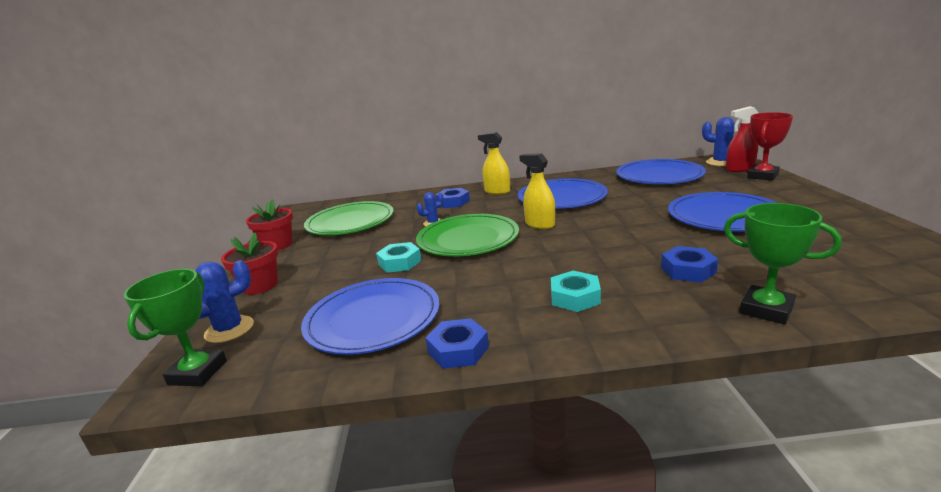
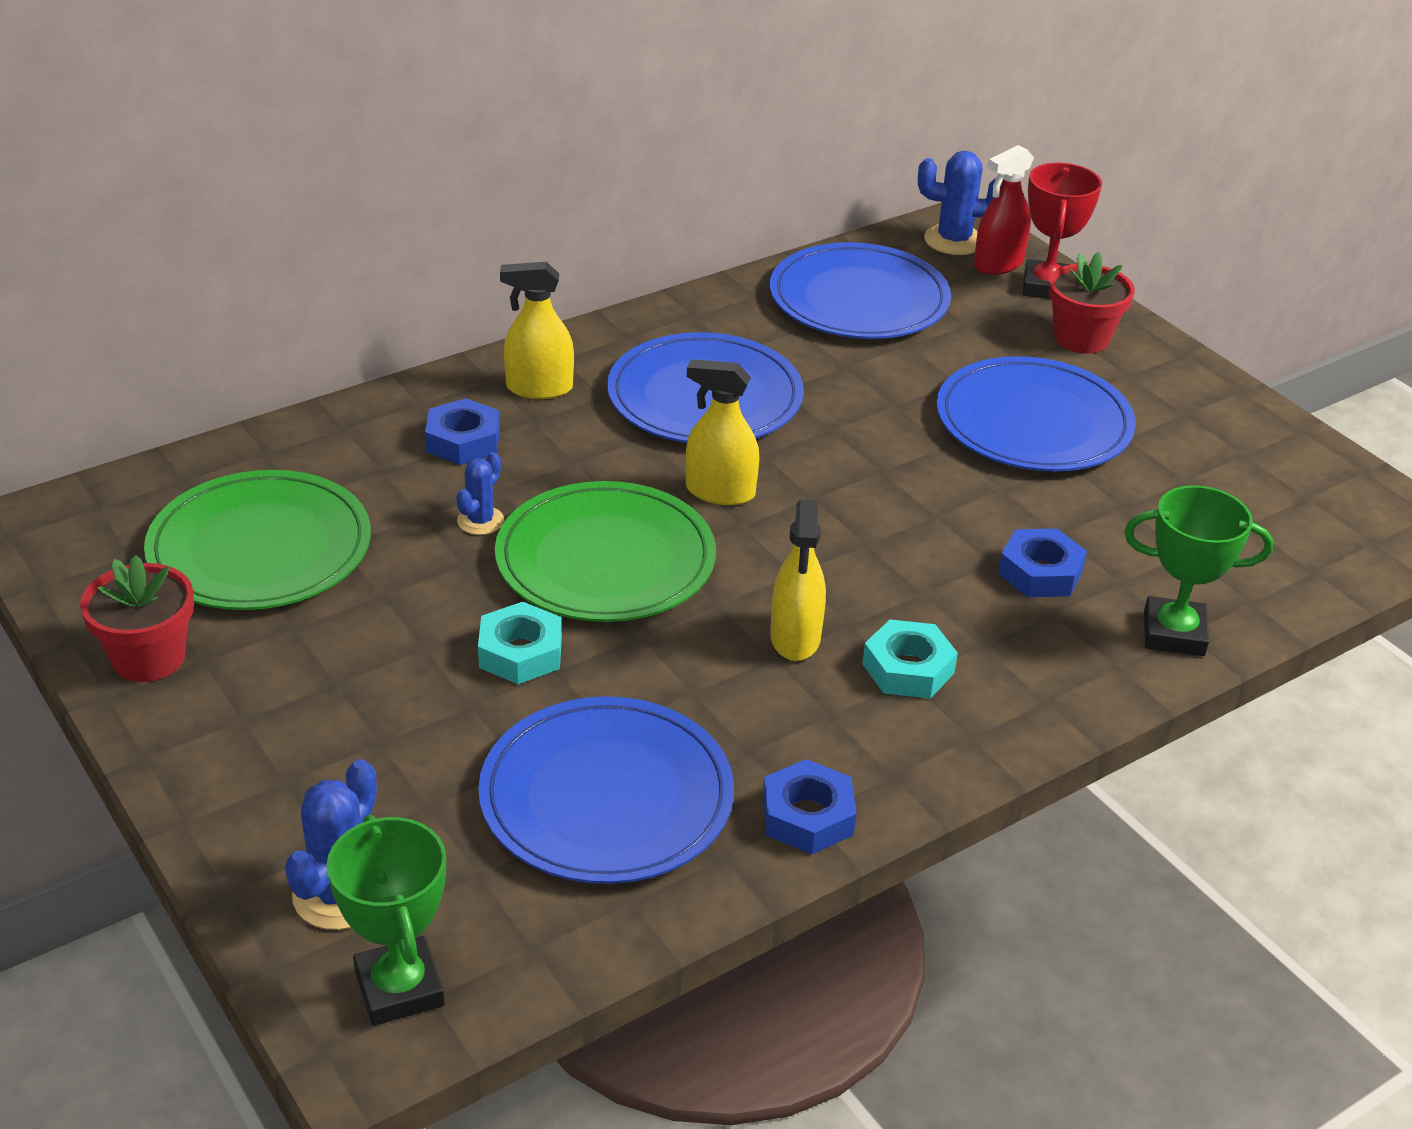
camera: 35 degrees left, 15 degrees up
red flower pot [221,232,278,295] -> red flower pot moved to [1049,252,1135,354]
none -> yellow spray bottle [770,499,826,661]

